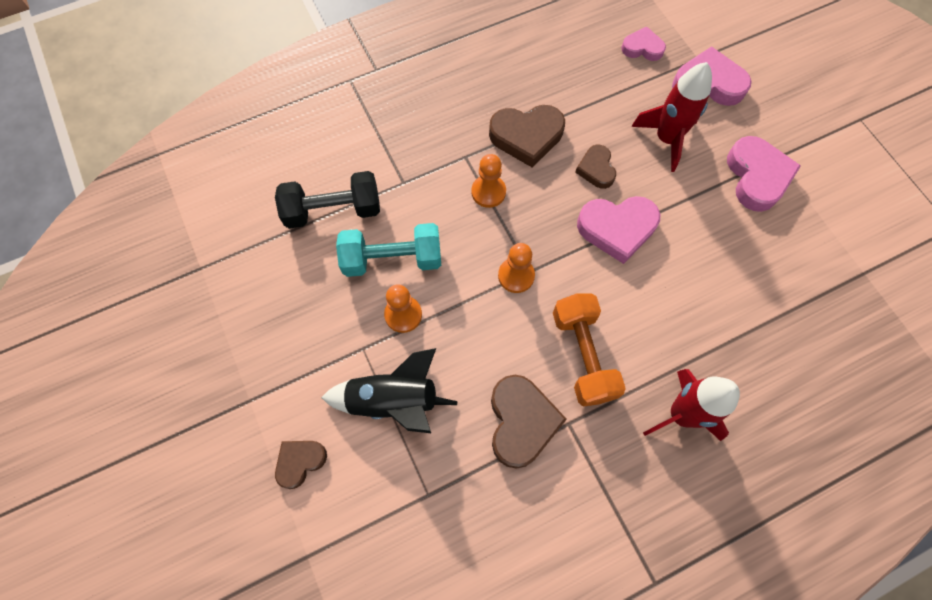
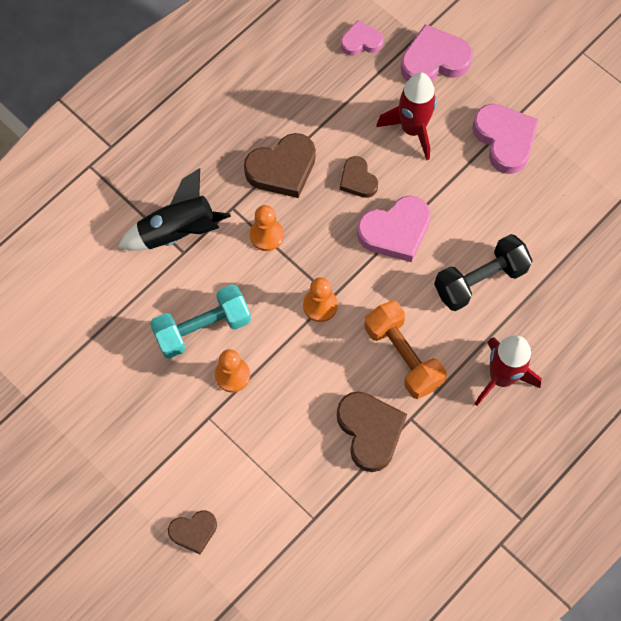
camera: 20 degrees left, 0 degrees up
black dumbbell [275,171,380,229] -> black dumbbell moved to [434,234,533,311]
brown heart [275,441,327,489] -> brown heart turned 135 degrees counterclockwise [168,510,217,554]
black rocket [321,348,457,433] -> black rocket moved to [117,168,231,251]

